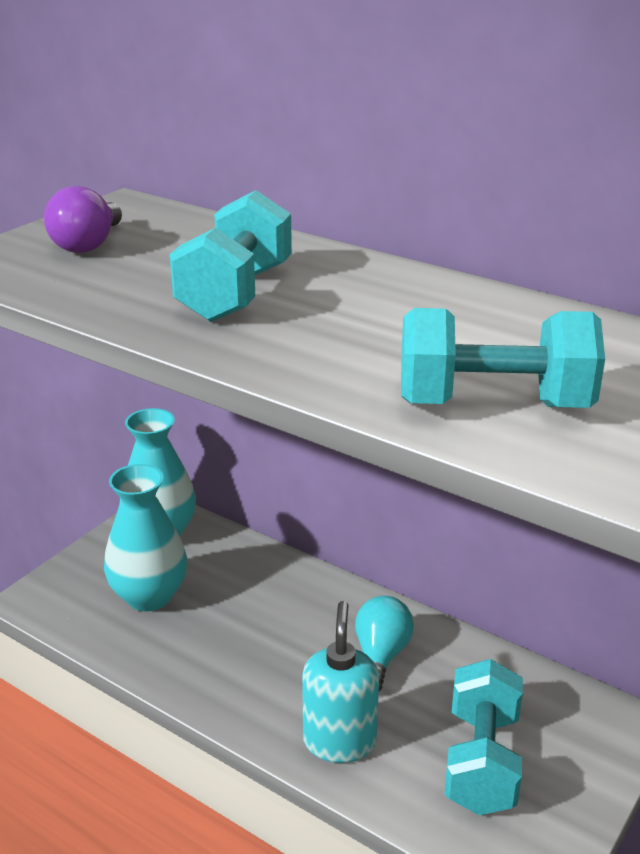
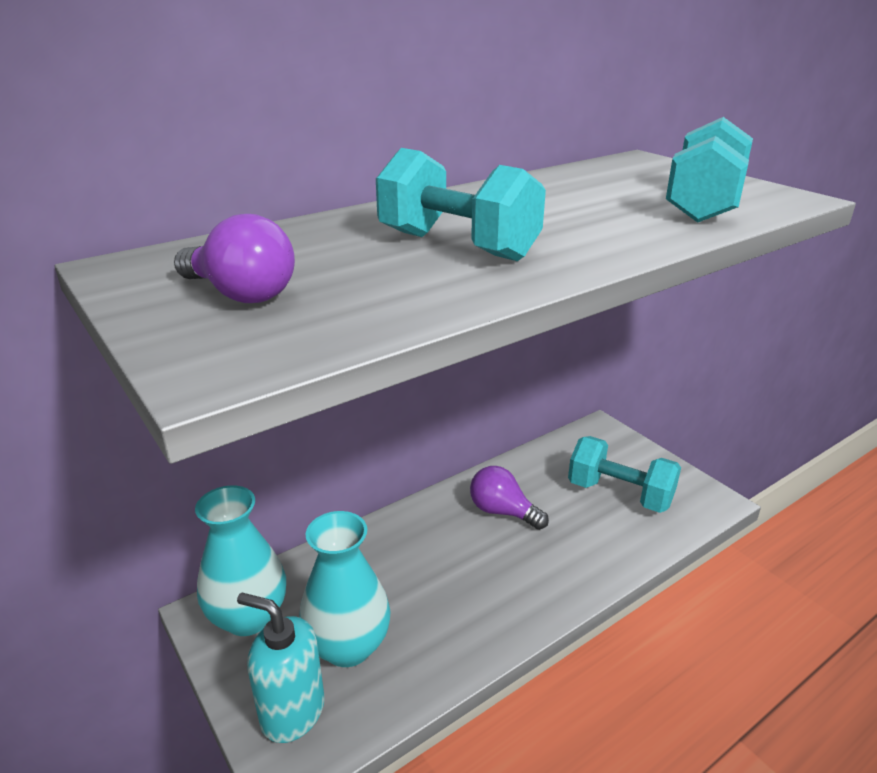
camera: 70 degrees left, 0 degrees up
turquoise soap dispenser [302,601,379,763] -> turquoise soap dispenser moved to [237,593,325,743]
turquoise light bulb [355,596,414,692] -> purple light bulb [470,466,549,530]

